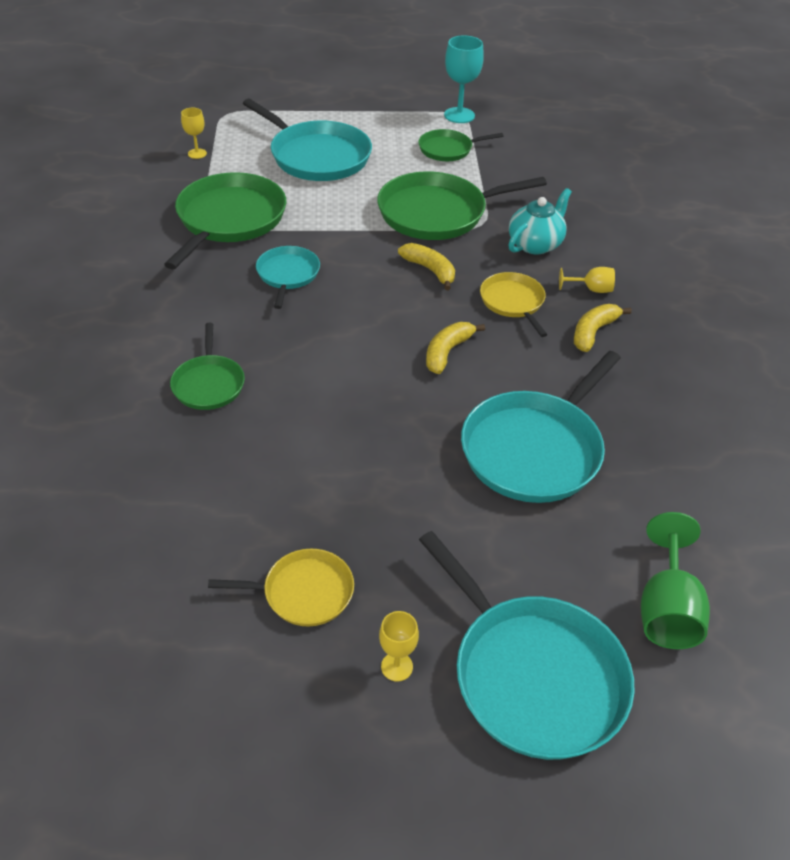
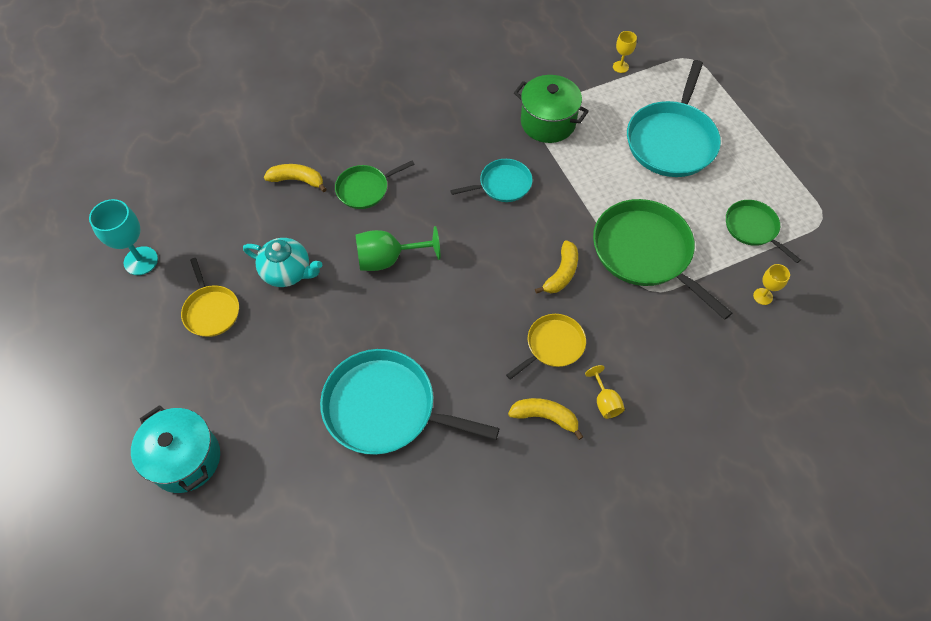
camera: 70 degrees right, 15 degrees up
green pan [164,172,286,270] -> green pot [514,75,589,143]
yellow goblet [379,611,419,682] -> yellow goblet moved to [753,264,790,305]
turquoise pan [419,531,635,760] -> turquoise pot [131,405,220,493]
yellow banana [426,322,485,374] -> yellow banana moved to [264,164,327,192]
turquoise goblet [444,35,484,123] -> turquoise goblet moved to [89,199,158,275]
turquoise teapot [508,188,572,254] -> turquoise teapot moved to [243,238,322,287]
green goblet [641,512,710,649] -> green goblet moved to [355,226,440,271]

